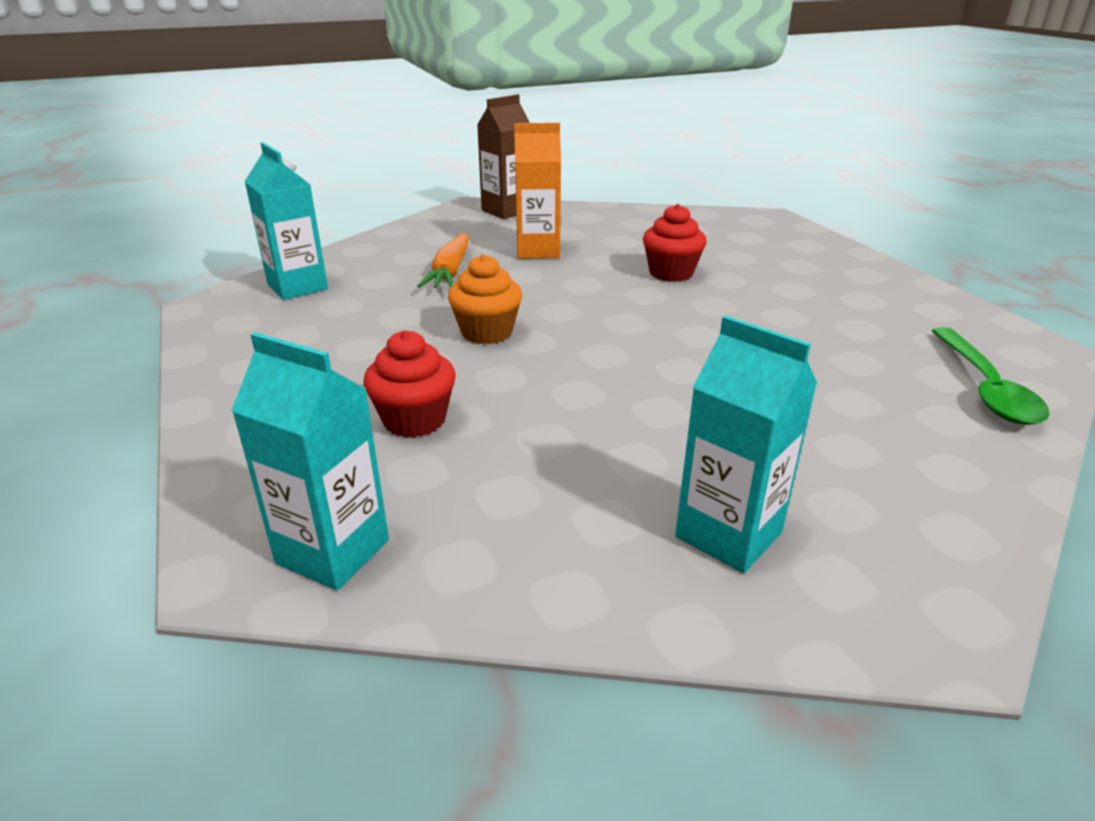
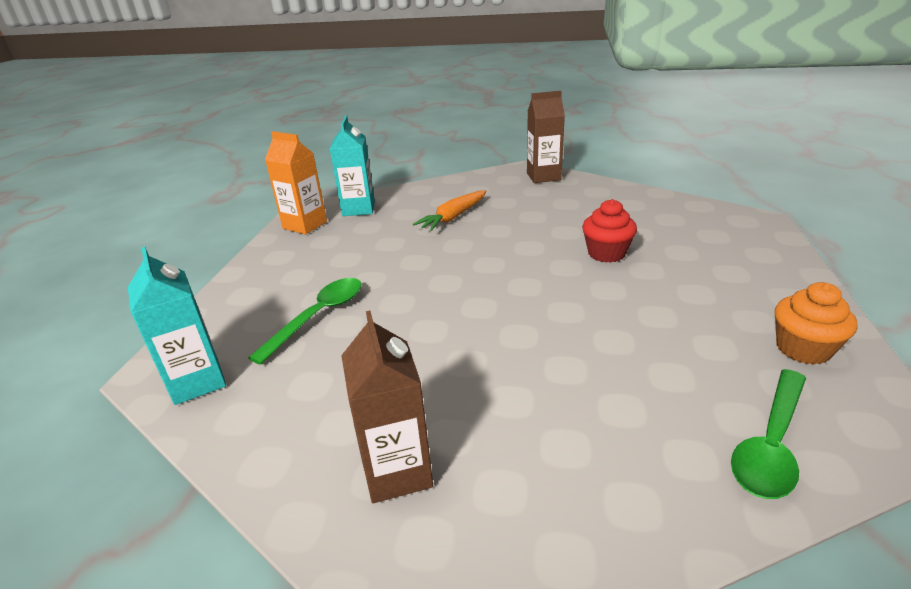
camera: 35 degrees right, 0 degrees up
red cupcake [363,330,456,438] -> green spoon [248,278,362,365]
orange cupcake [448,254,522,344] -> orange cupcake moved to [775,282,857,365]
orange carton [514,123,561,259] -> orange carton moved to [265,131,327,235]
turquoise carton [675,315,817,573] -> brown carton [341,311,433,503]

